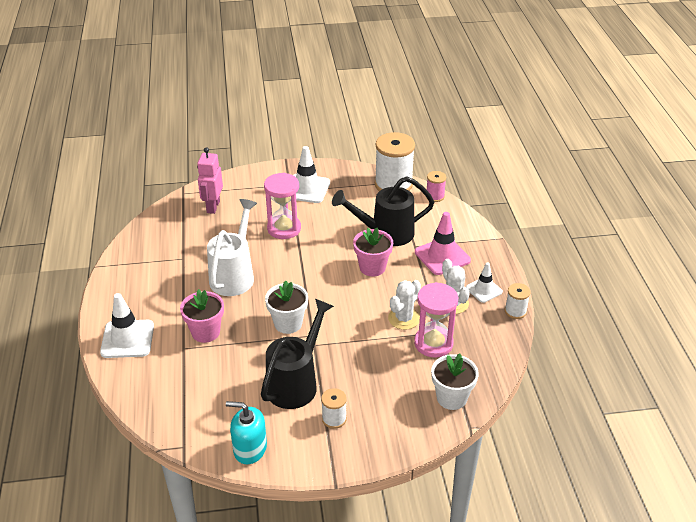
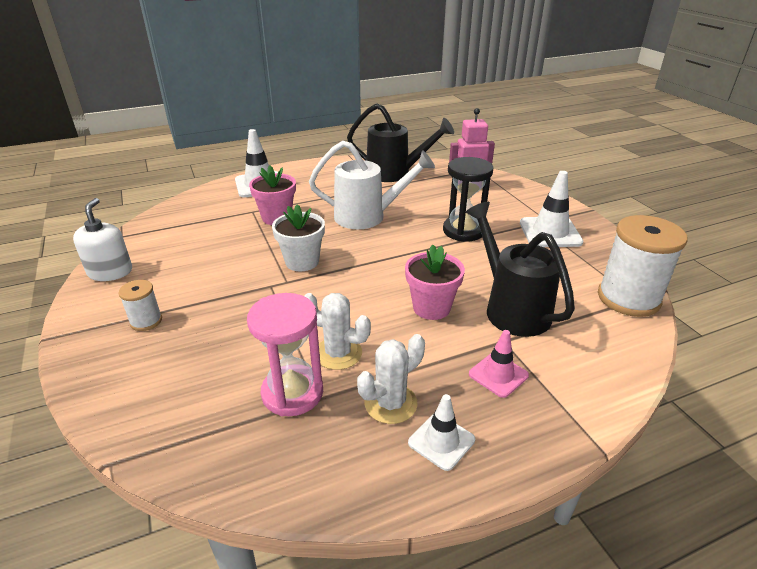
camera: 75 degrees right, 5 degrees down
turquoise soap dispenser [226,401,267,464] -> white soap dispenser [73,198,132,281]
black watering can [261,299,334,409] -> black watering can moved to [347,103,454,182]
pink hourglass [264,173,301,239] -> black hourglass [443,157,493,242]
pink traffic cone [415,212,471,275] -> pink traffic cone [469,330,529,398], size x0.62
pink spool [426,171,446,202] -> none
white flower pot [431,354,479,410] -> none
white spool [505,283,531,319] -> none

